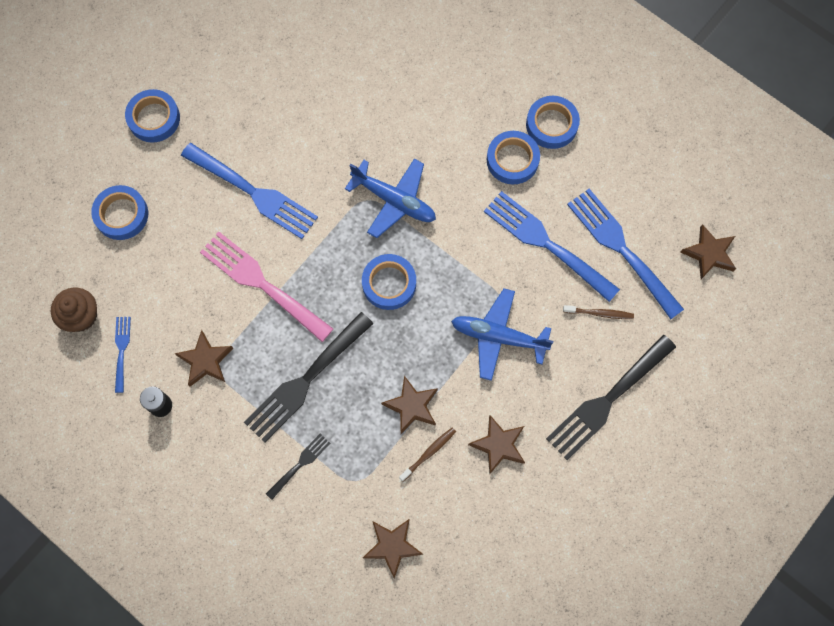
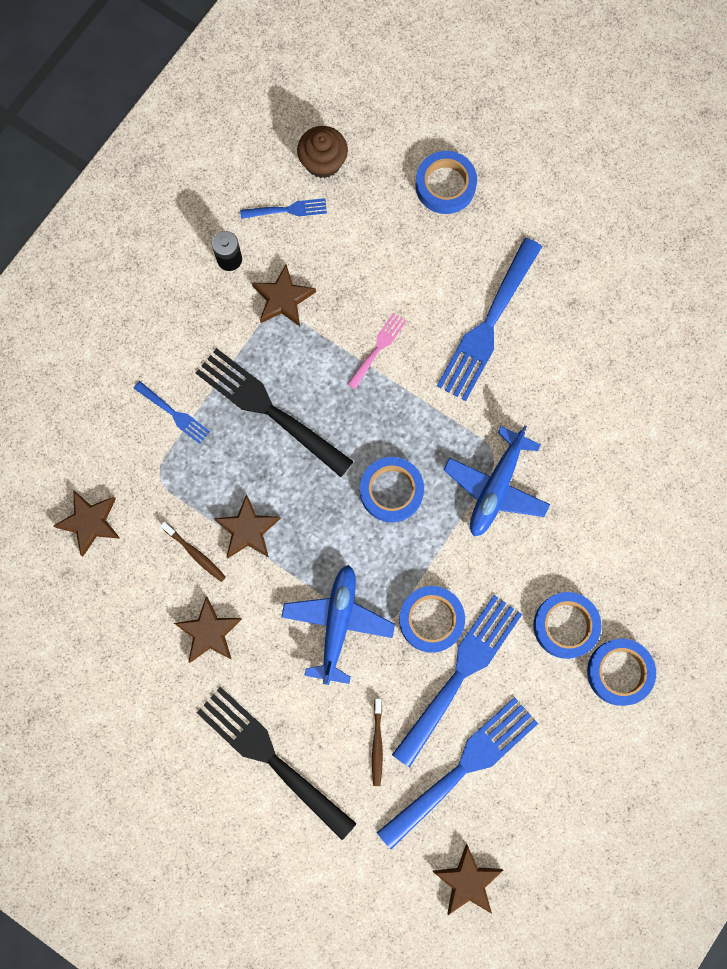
camera: 85 degrees right, 5 degrees up
blue tape [125,89,180,143] -> blue tape moved to [399,586,465,653]
pink fork [200,232,333,342] -> pink fork [348,313,406,389], size x0.49
black fork [266,434,330,500] -> blue fork [134,381,210,444]

